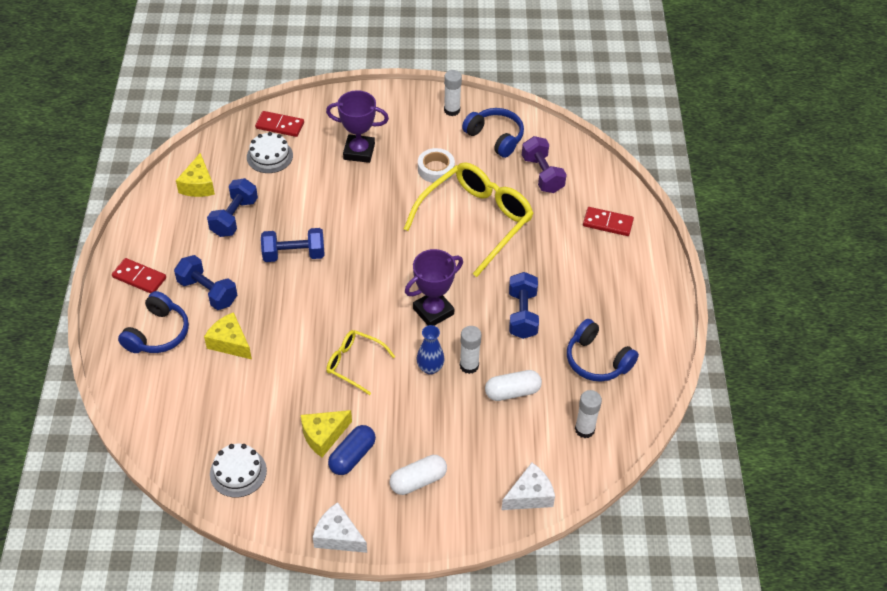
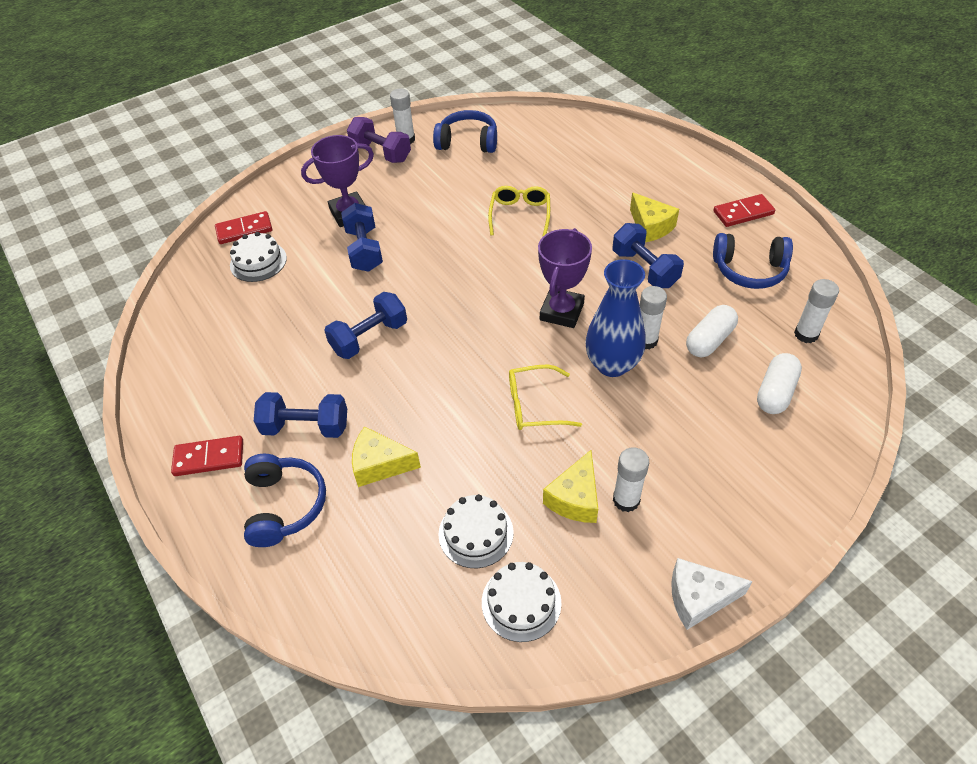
camera: 30 degrees left, 0 degrees up
yellow cheese [176,153,215,197] -> yellow cheese moved to [630,192,679,242]
blue dumbbell [207,178,258,237] -> blue dumbbell moved to [341,203,383,272]
blue capsule [328,425,376,475] -> white glue stick [613,447,649,512]
white capsule [390,455,447,495] -> white capsule moved to [757,353,802,414]
yellow glasses [404,162,534,277] -> yellow glasses [488,186,550,236], size x0.51
blue vase [417,325,445,375] -> blue vase [585,259,646,377], size x1.70
white tape [418,148,455,183] -> none
white cheese [501,463,555,510] -> none
purple dumbbell [522,136,567,193] -> purple dumbbell moved to [347,117,411,163]
red domino [583,207,634,236] -> red domino moved to [713,194,775,227]
none -> white cake [438,494,513,568]

